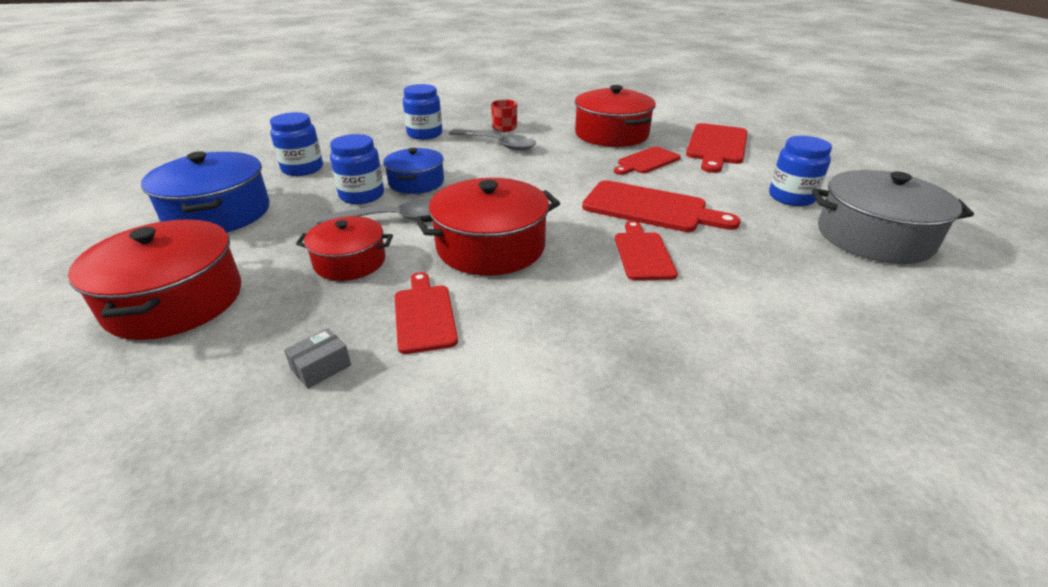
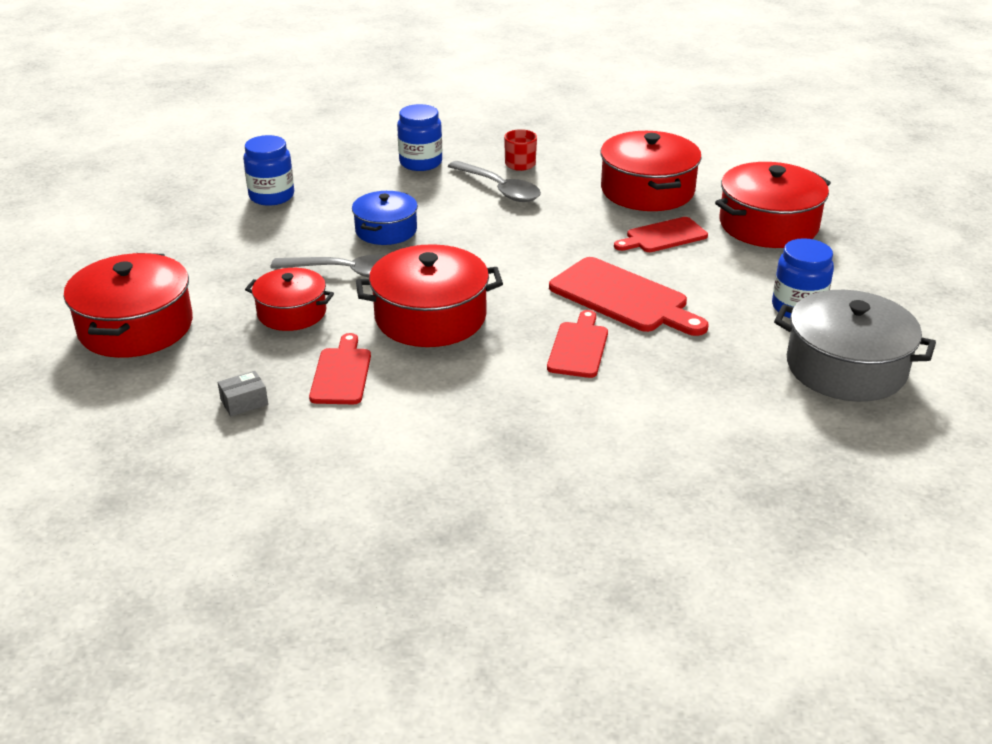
camera: 15 degrees right, 0 degrees up
blue pot [141,151,270,233] -> none
blue jar [330,134,384,204] -> none
red cutting board [686,123,747,173] -> red pot [715,162,831,248]

